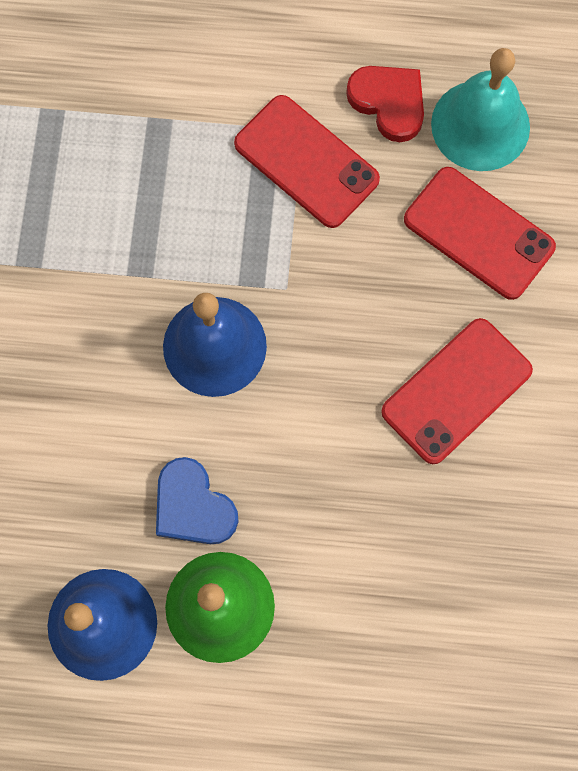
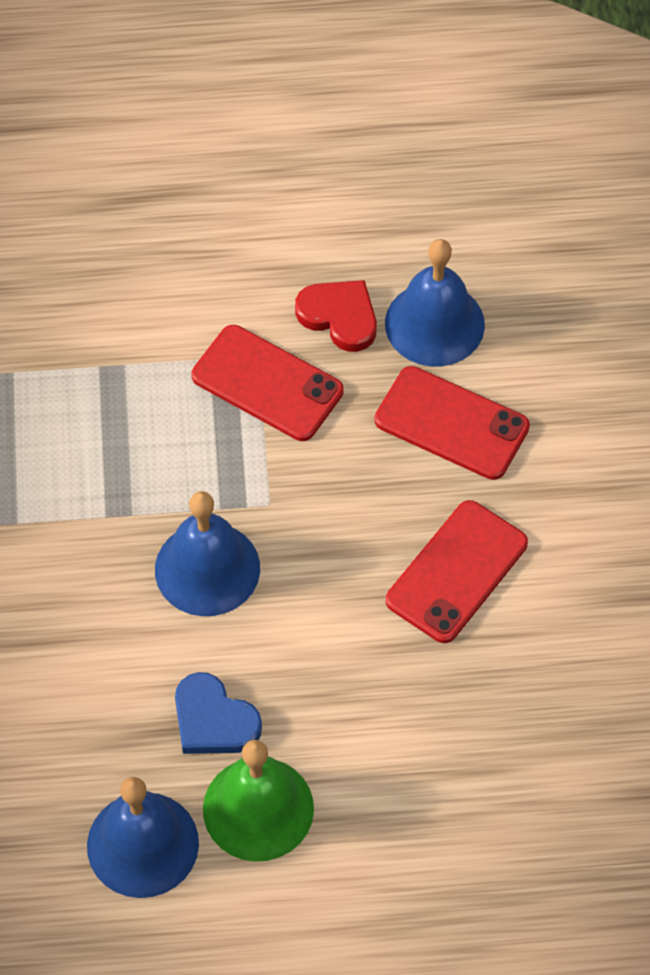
camera: 10 degrees left, 15 degrees down
turquoise bell [431,48,530,171] -> blue bell [385,239,485,366]

